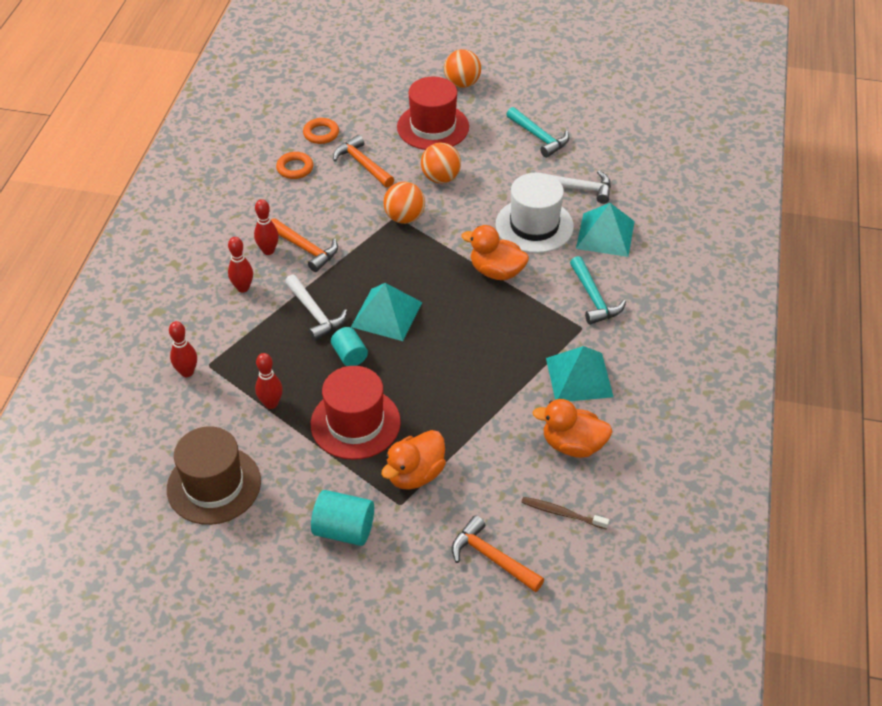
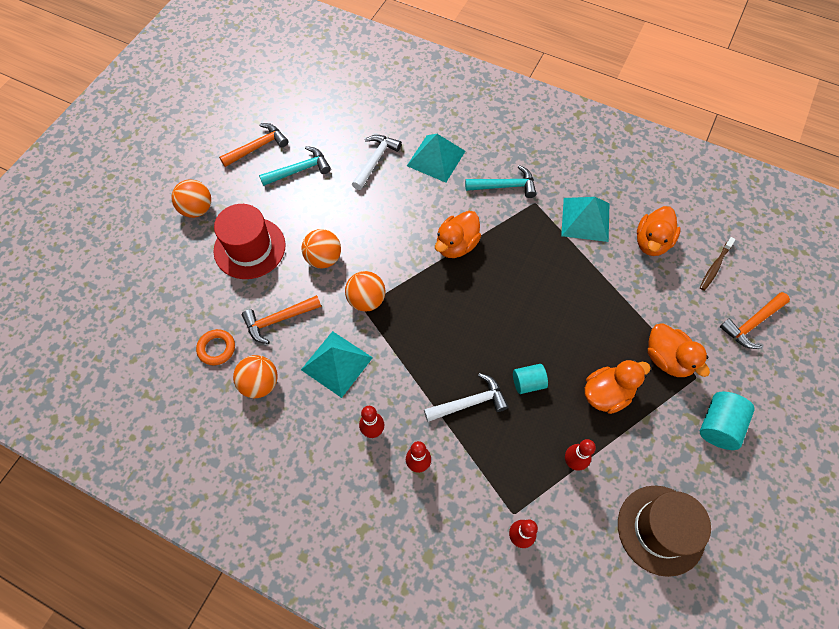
camera: 75 degrees left, 15 degrees up
orange hammer [271,218,338,272] -> orange hammer moved to [219,123,288,167]
orange ring [276,152,313,179] -> orange ball [233,355,278,398]
red hat [311,366,401,460] -> orange duck [585,360,651,414]
turquoise pyramid [351,283,422,341] -> turquoise pyramid moved to [301,331,373,398]
white hat [496,173,574,253] -> none

